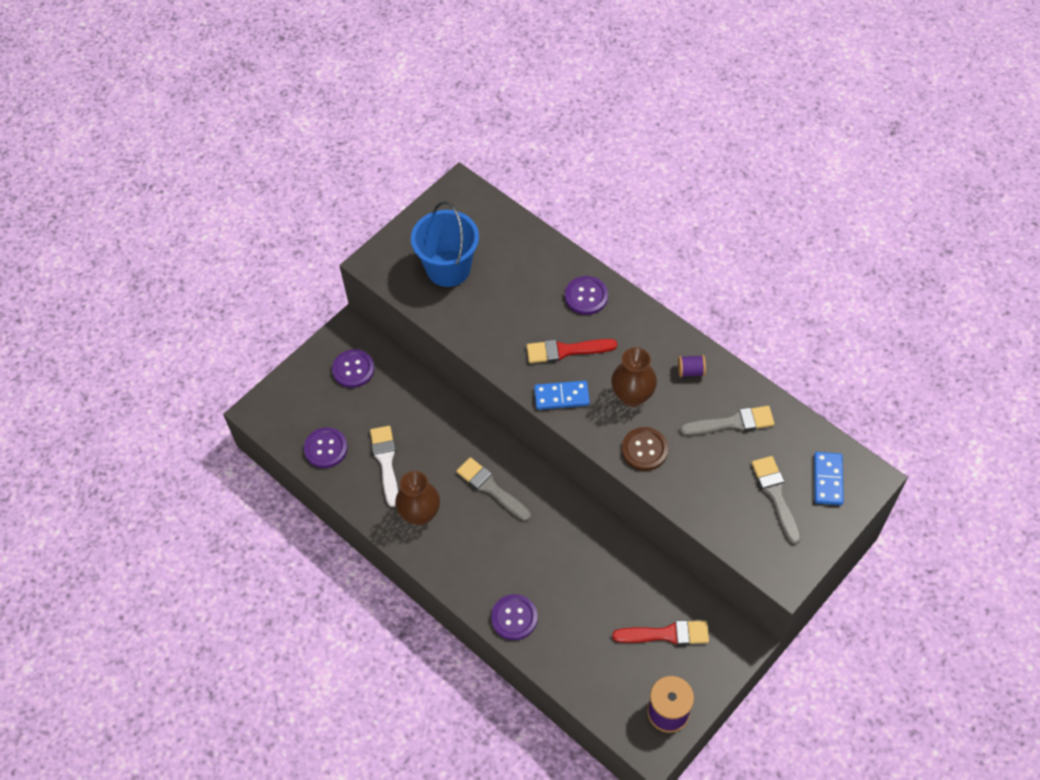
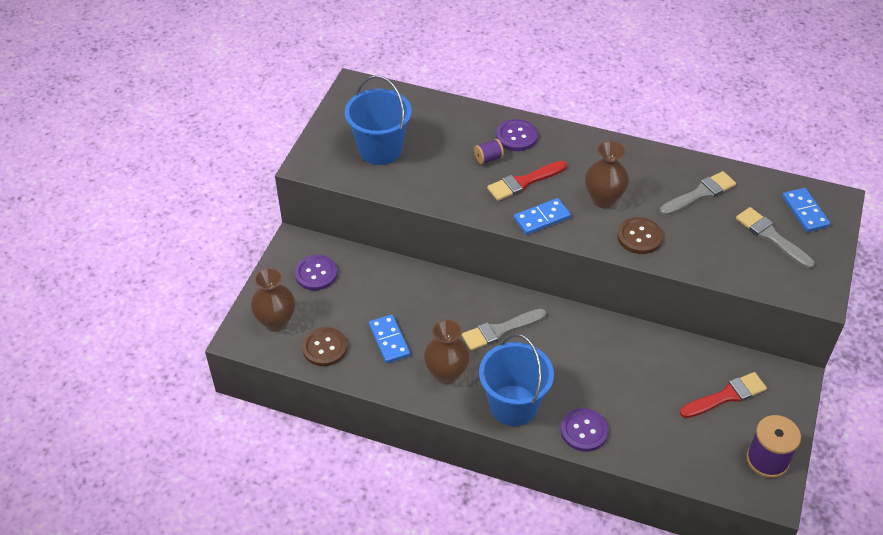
camera: 25 degrees left, 10 degrees down
purple button [304,427,348,468] -> brown button [302,327,347,366]
white brush [370,426,398,507] -> blue domino [369,314,410,363]
grey brush [456,457,531,521] -> grey brush turned 45 degrees counterclockwise [462,308,547,351]
purple spool [678,355,706,377] -> purple spool moved to [474,139,504,165]
none -> brown vase [251,268,295,332]
none -> blue bucket [479,334,554,426]

